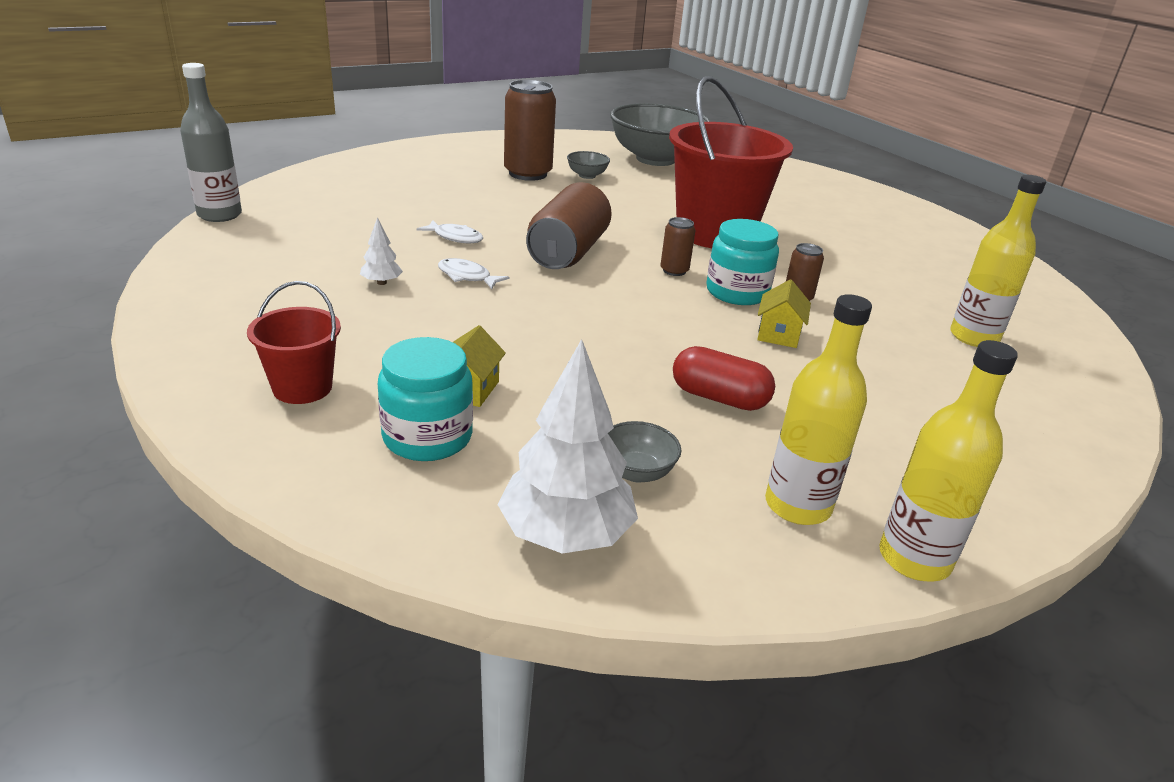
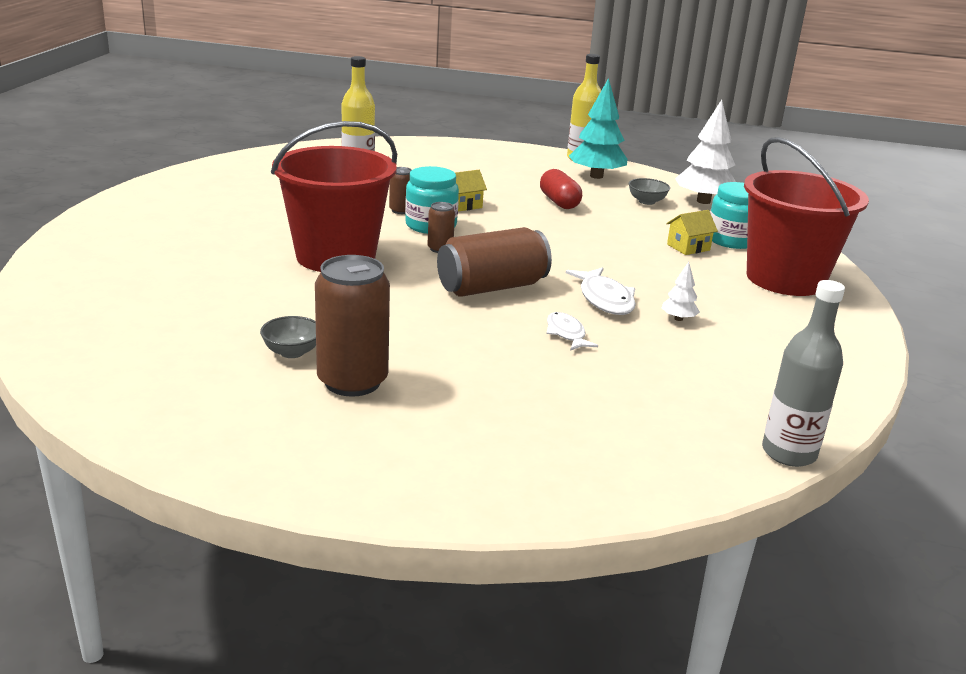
camera: 135 degrees left, 5 degrees down
red bucket [247,281,341,404] -> red bucket [744,137,869,296], size x2.05
white fish [438,258,510,289] -> white fish [566,267,636,315], size x1.53
grey bowl [610,103,711,166] -> none
yellow bottle [765,294,872,525] -> turquoise tree [569,78,628,179]

